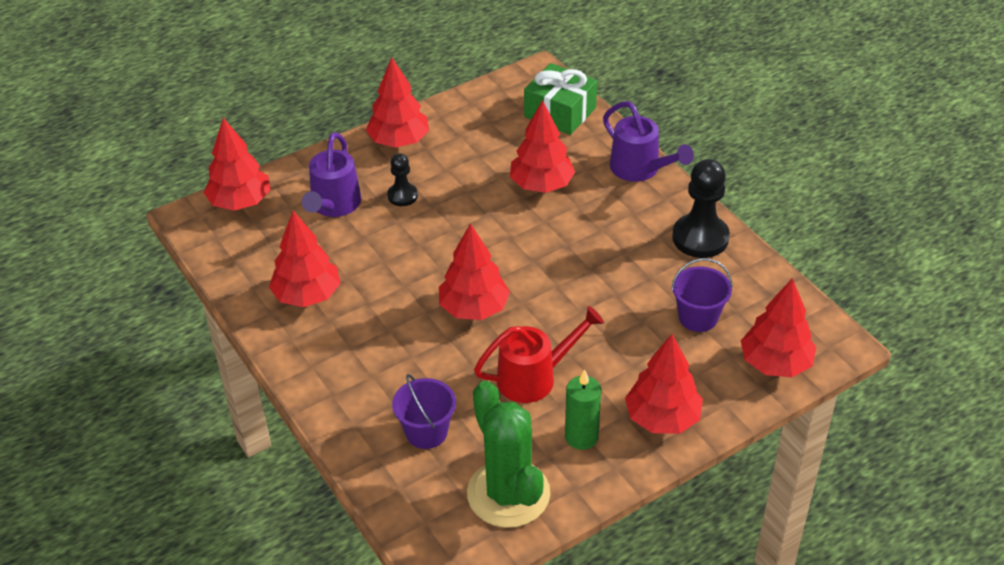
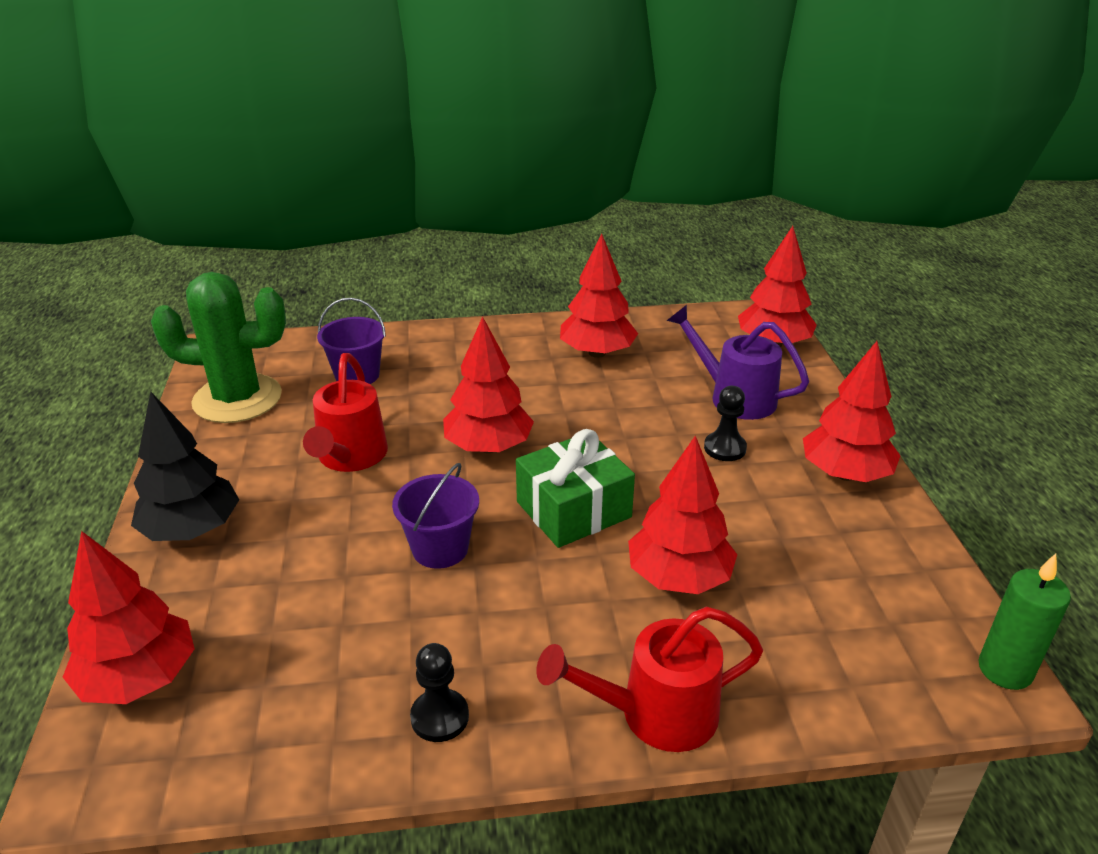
camera: 115 degrees right, 10 degrees down
green gift [524,63,597,135] -> green gift moved to [516,429,635,548]
green candle [565,369,601,450] -> green candle moved to [979,554,1071,690]
purple watering can [603,101,694,182] -> red watering can [536,607,763,752]
red tree [625,334,703,434] -> black tree [131,392,239,541]
purple bucket [671,258,733,332] -> purple bucket moved to [392,463,479,569]
black pawn [672,159,730,258] -> black pawn [410,643,469,742], size x0.56

